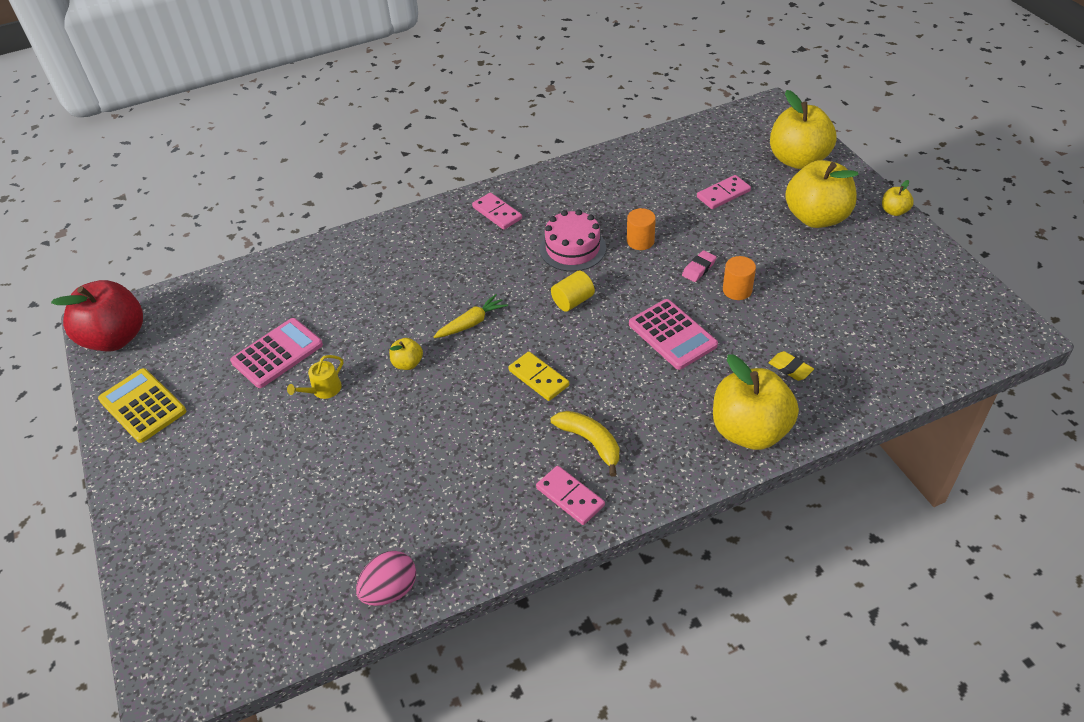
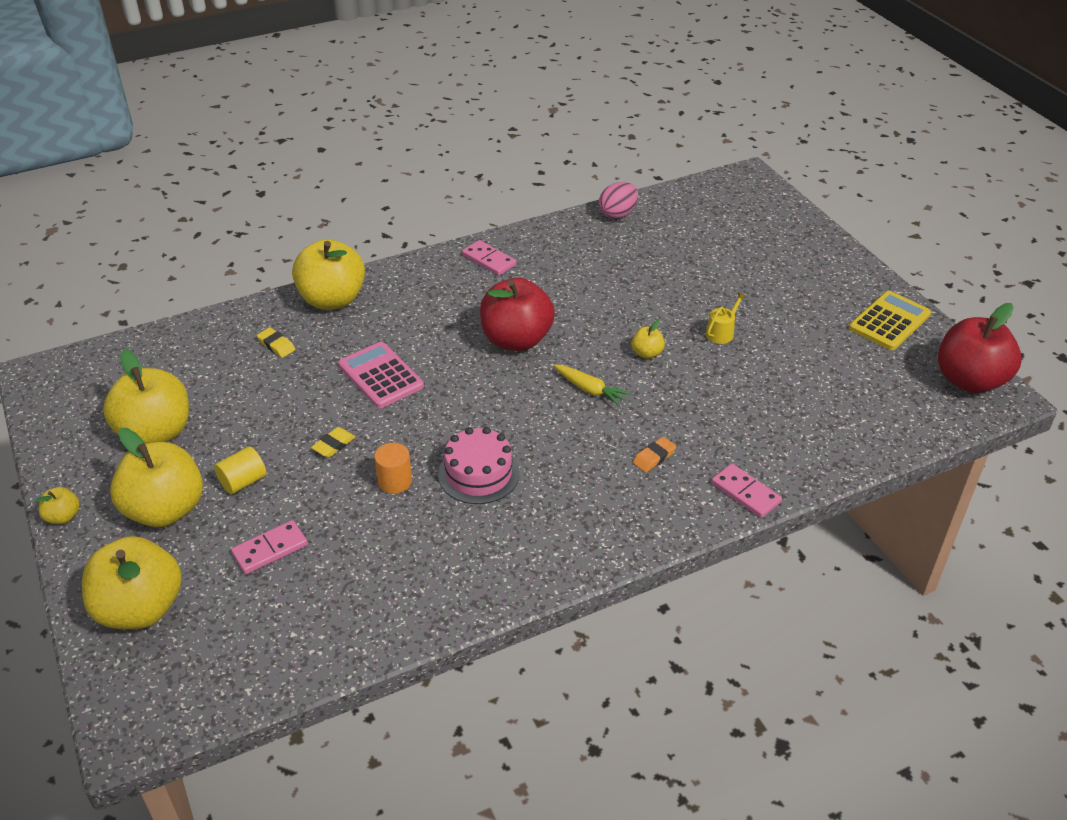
camera: 175 degrees right, 5 degrees down
yellow calculator [98,368,186,443] -> yellow calculator turned 90 degrees counterclockwise [849,291,931,350]
pink calculator [230,318,323,388] -> none
yellow carrot [434,294,508,338] -> yellow carrot turned 105 degrees counterclockwise [553,364,631,407]
pink domino [472,192,522,230] -> pink domino moved to [711,464,782,518]
yellow domino [508,352,569,401] -> red apple [480,278,555,351]
yellow cylinder [551,271,595,312] -> yellow cylinder moved to [214,446,266,494]
yellow banana [551,411,619,477] -> none
pink eraser [682,250,717,282] -> yellow eraser [311,427,355,457]
orange cylinder [723,256,756,300] -> none
none -> yellow apple [103,349,189,444]
none -> orange eraser [633,437,677,473]

